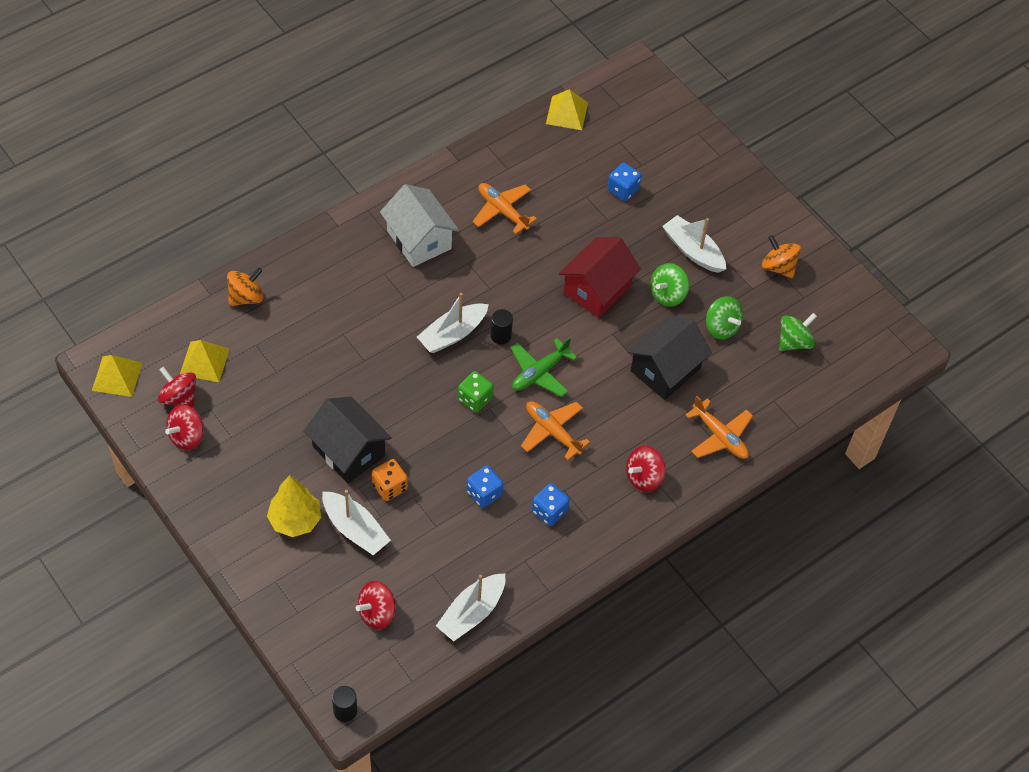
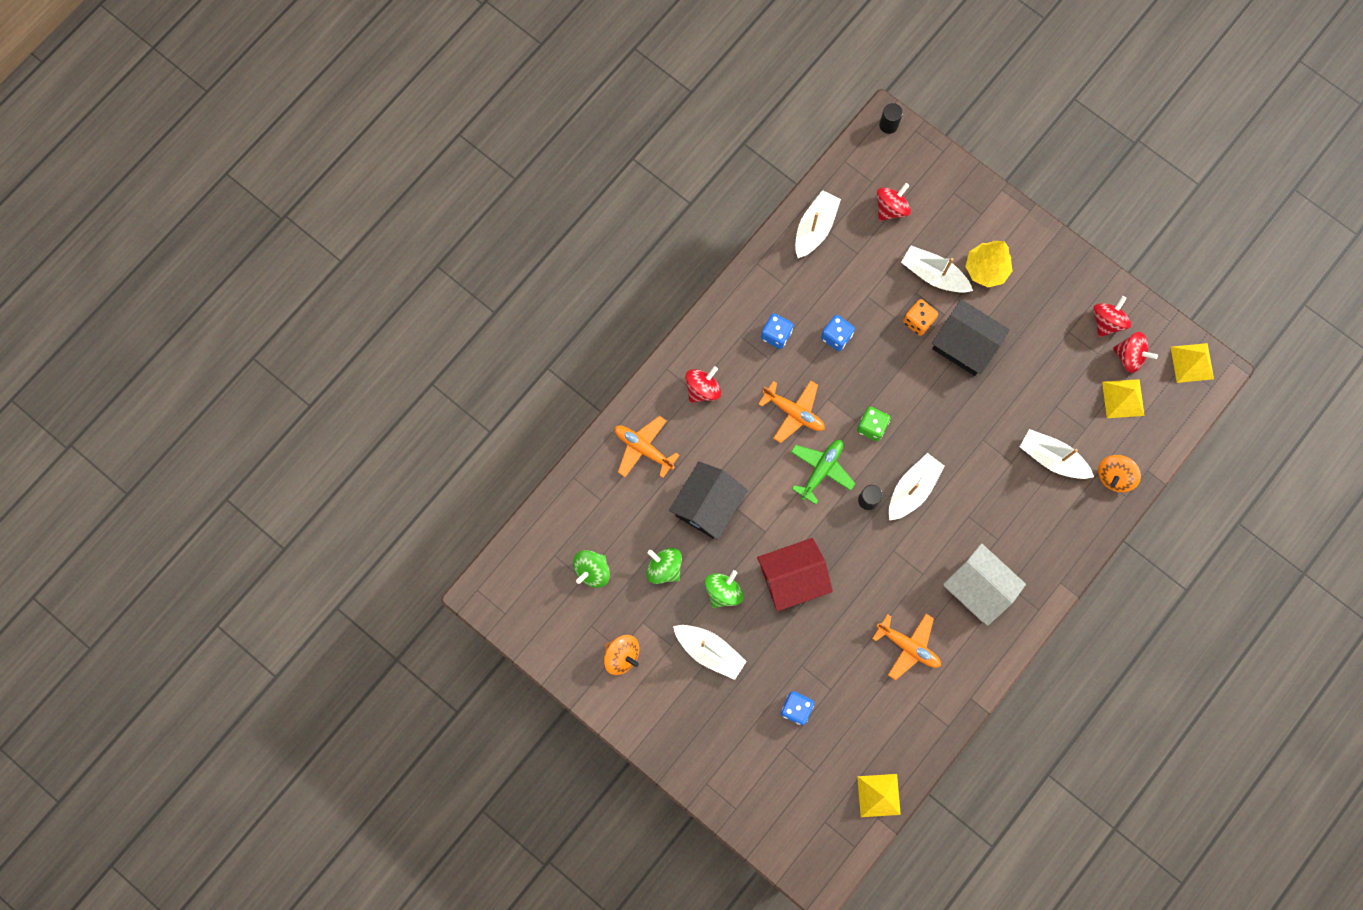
camera: 170 degrees right, 20 degrees up
red house [559,237,641,318] -> red house turned 45 degrees clockwise [757,538,833,611]
none -> white boat [1020,429,1094,479]

